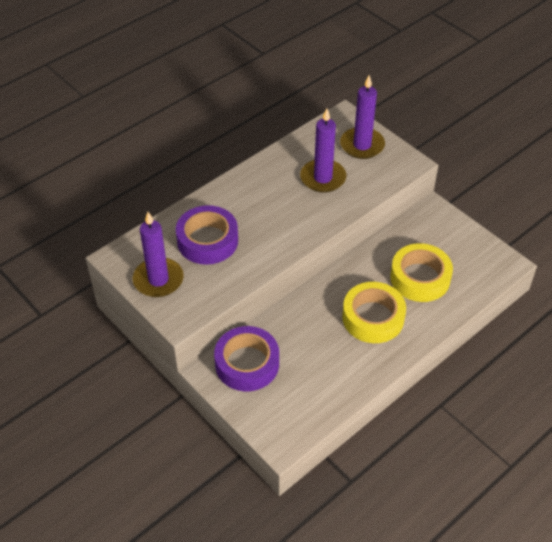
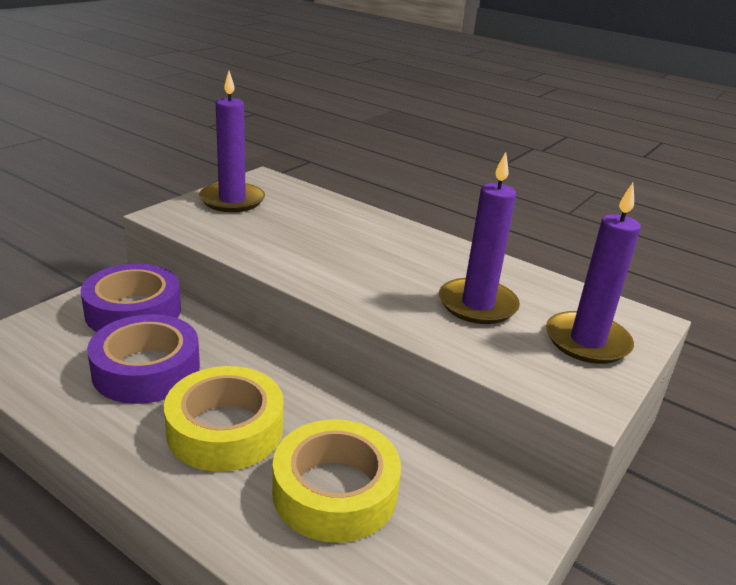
camera: 75 degrees right, 20 degrees down
purple tape [176,205,238,265] -> purple tape moved to [87,314,200,404]

